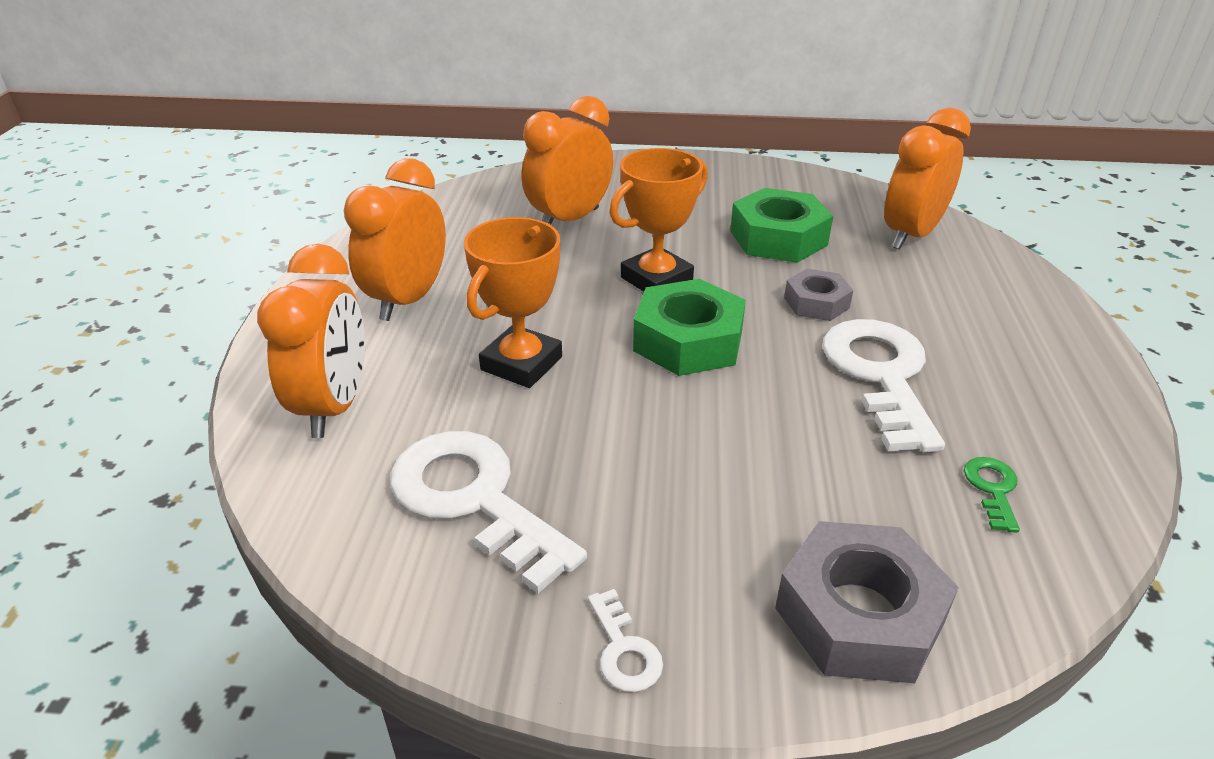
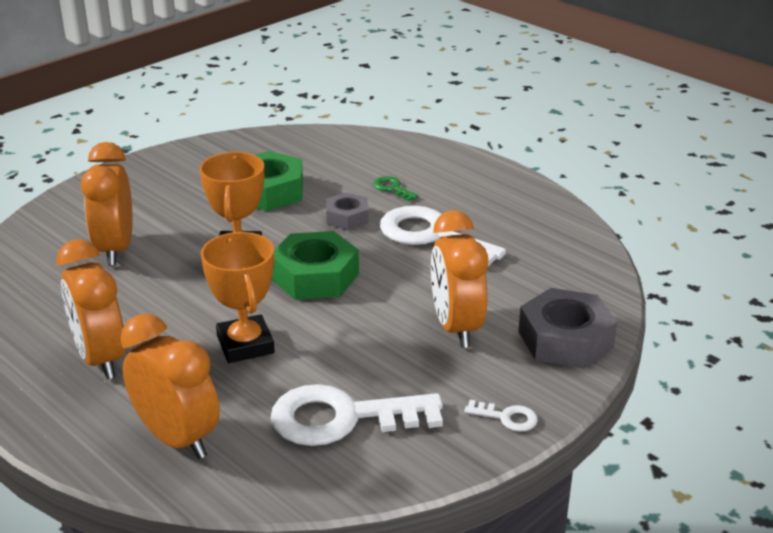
camera: 50 degrees left, 5 degrees down
orange clock [884,108,971,250] -> orange clock moved to [431,210,488,348]
green key [964,457,1020,532] -> green key moved to [373,176,419,202]

